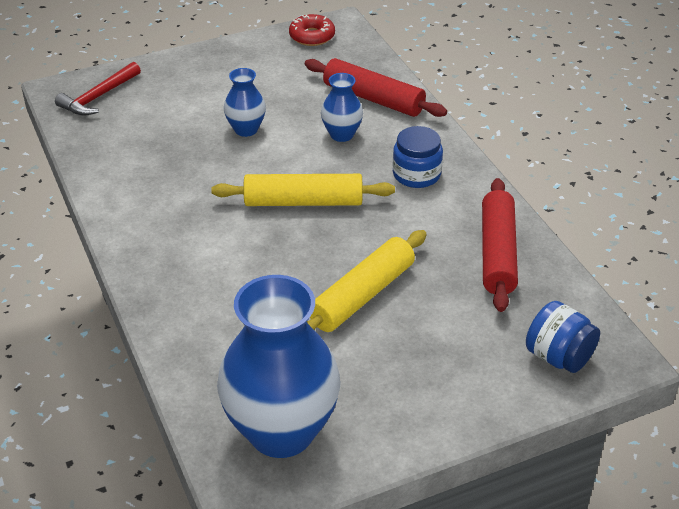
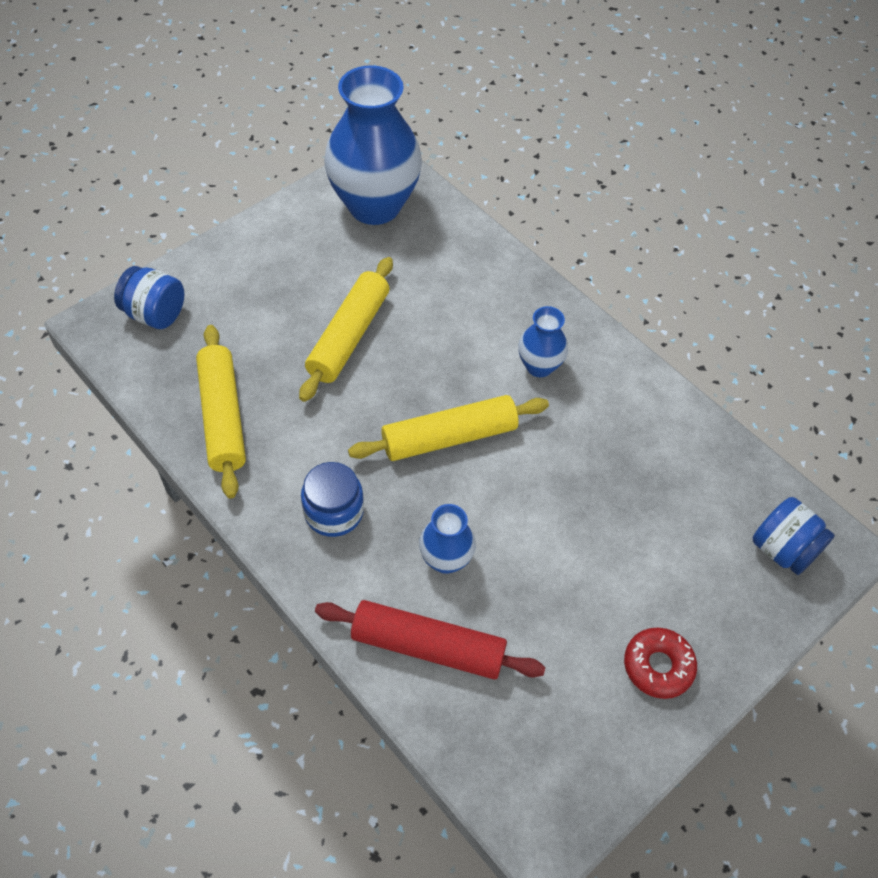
camera: 160 degrees right, 15 degrees up
red hammer [55,62,141,116] -> blue jar [753,497,835,575]
blue vase [224,68,266,137] -> blue vase moved to [518,306,568,377]
red donut [289,14,335,46] -> red donut moved to [624,628,697,699]
red rolling pin [482,178,518,312] -> yellow rolling pin [196,325,246,499]

